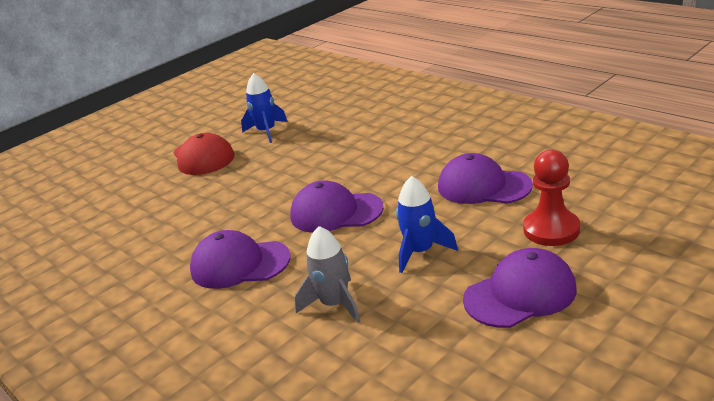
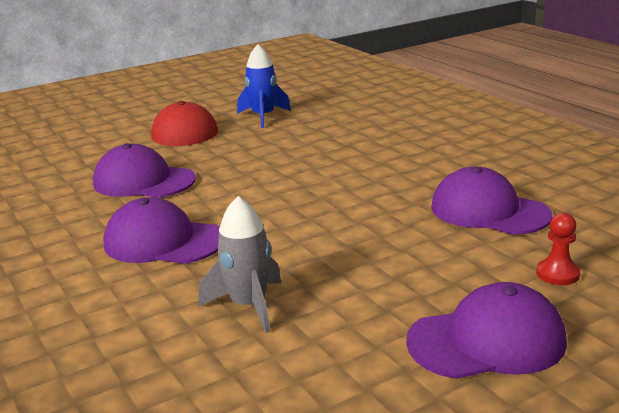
camera: 10 degrees right, 5 degrees down
purple cap [290,180,384,233] -> purple cap moved to [93,143,196,198]
blue rocket [396,176,458,273] -> none
red pawn [523,150,580,246] -> red pawn [536,213,580,285], size x0.57

